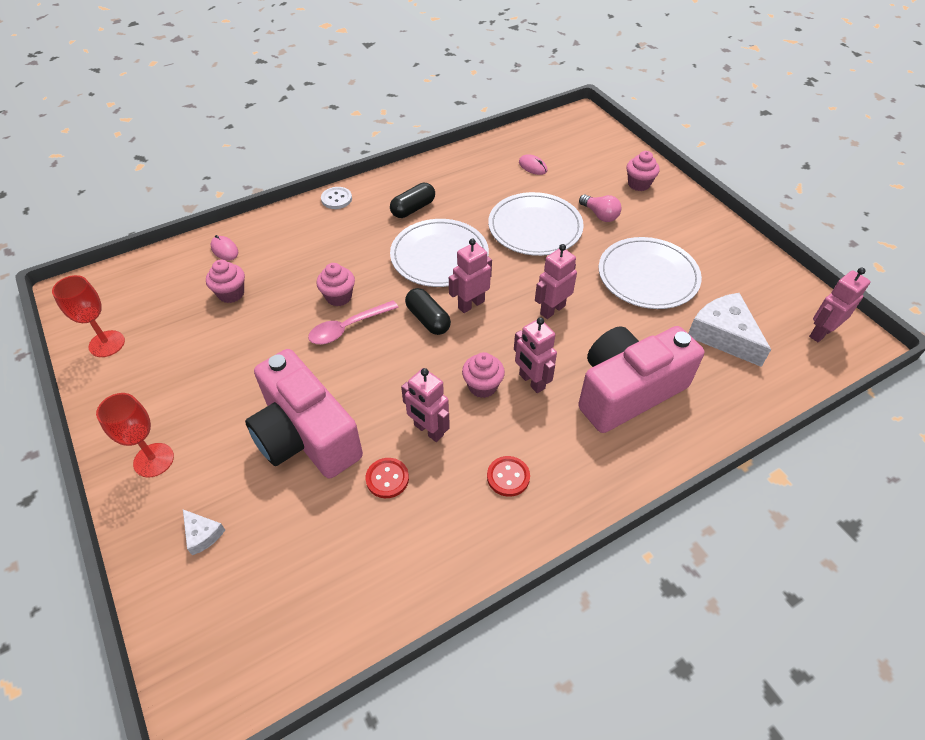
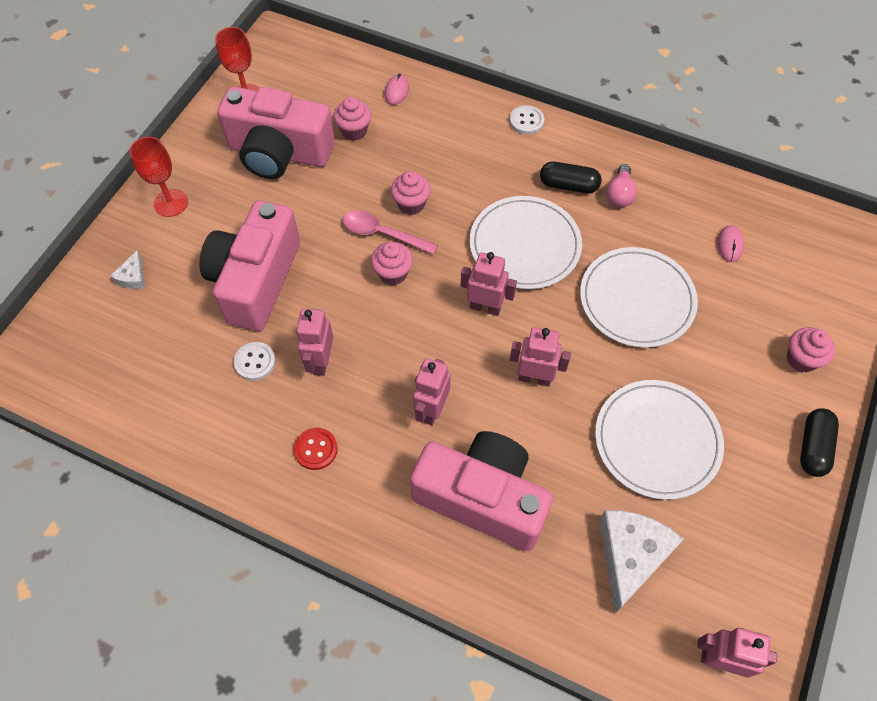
camera: 55 degrees right, 10 degrees up
red button [365,458,409,498] -> white button [234,342,276,380]
black capsule [405,288,451,335] -> black capsule moved to [800,408,839,477]
pink cupcake [462,352,505,398] -> pink cupcake moved to [371,242,413,285]
pink light bulb [579,194,621,222] -> pink light bulb moved to [606,164,637,207]
none -> pink camera [217,86,335,179]

